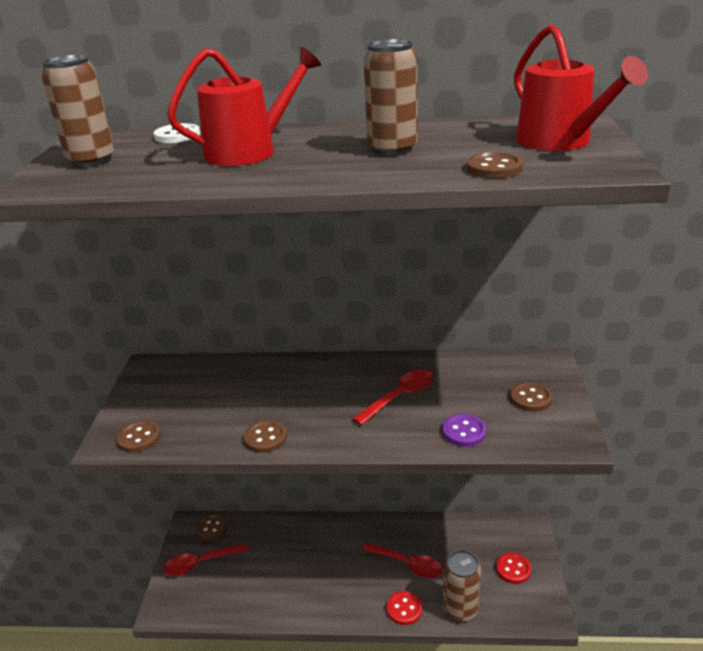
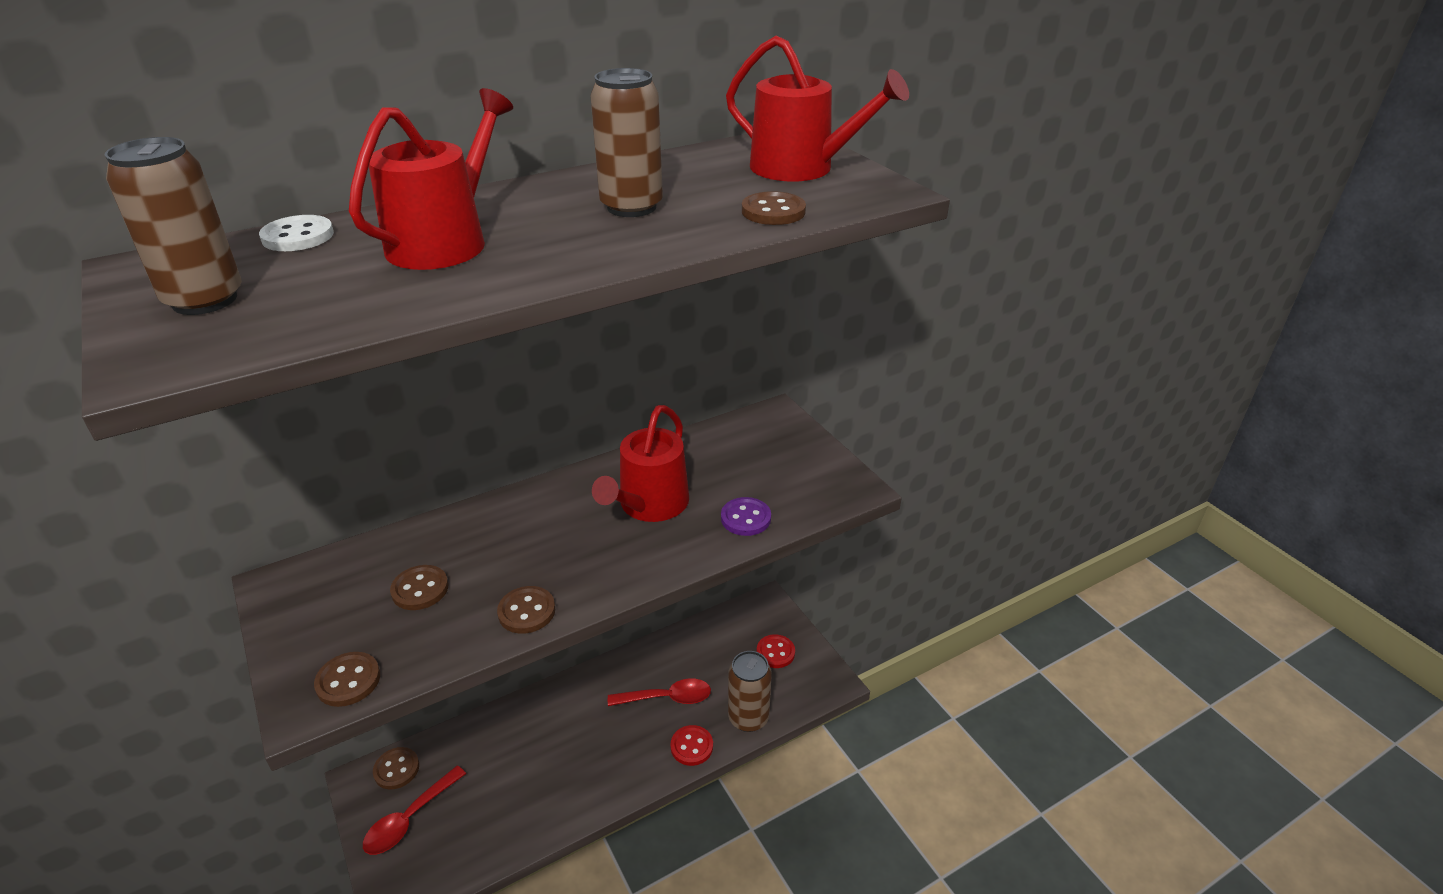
camera: 35 degrees left, 5 degrees up
red spoon [352,370,434,425] -> red watering can [592,405,689,522]
brown button [510,382,553,412] -> brown button moved to [390,565,449,610]

